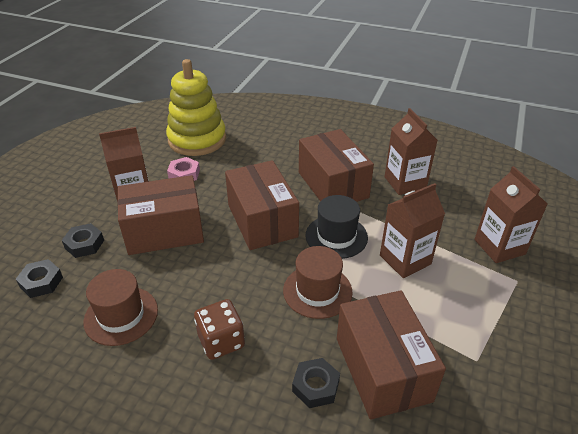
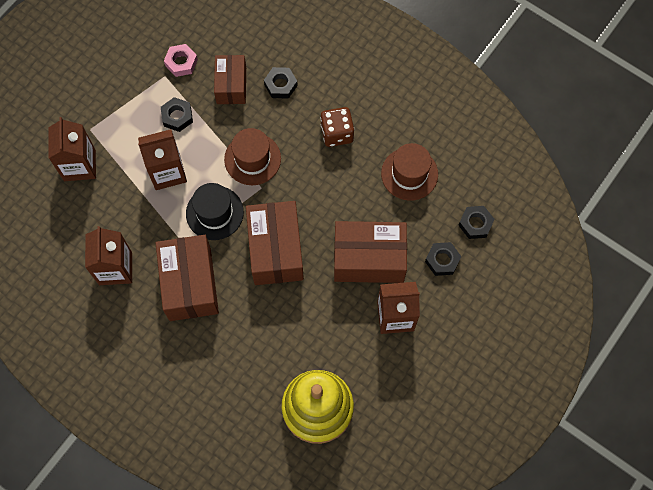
camera: 165 degrees left, 30 degrees up
pink nut [167,157,200,181] -> pink nut moved to [164,44,198,77]
brown box [337,290,446,420] -> brown box [214,55,246,104], size x0.63
none -> black nut [161,97,193,132]

